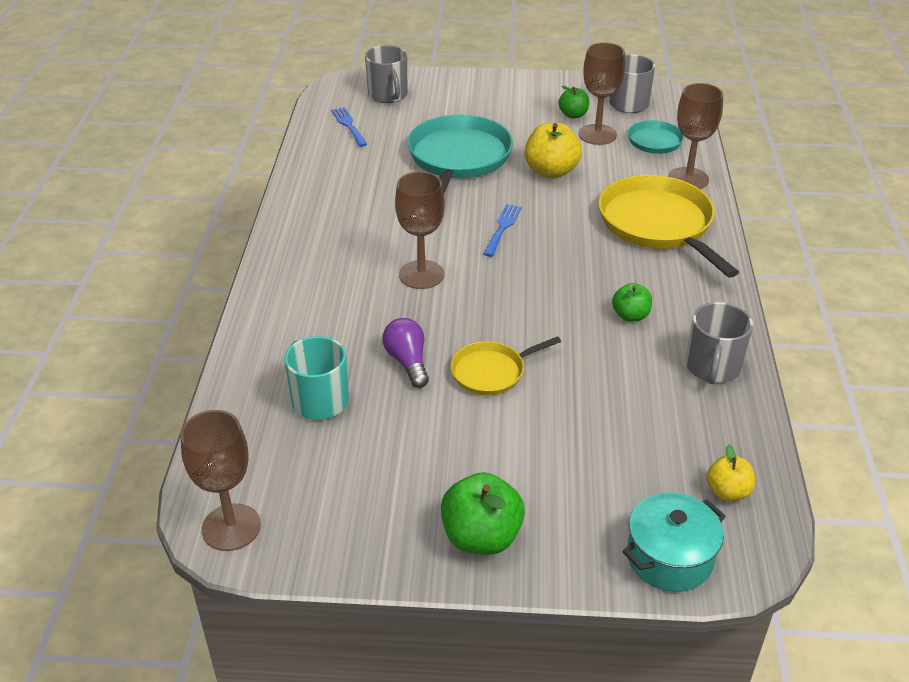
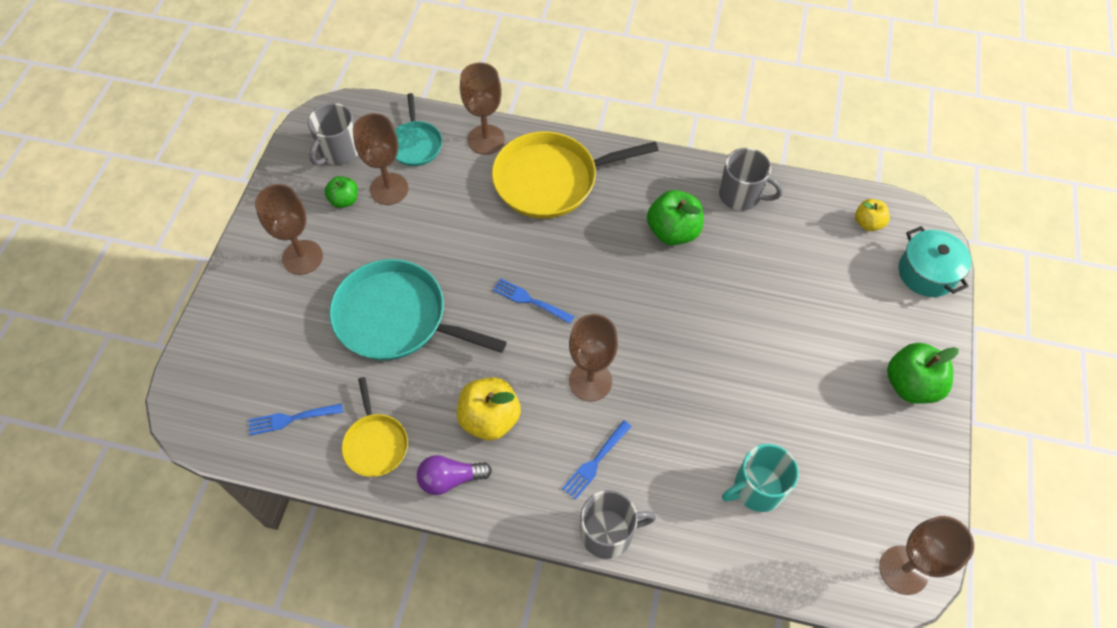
camera: 80 degrees left, 20 degrees up
grey mug [365,45,407,103] -> grey mug moved to [580,490,656,559]
purple light bulb [383,318,429,388] -> purple light bulb moved to [417,455,492,495]
yellow pan [451,336,561,395] -> yellow pan moved to [342,377,408,477]
yellow apple [525,123,582,178] -> yellow apple moved to [457,377,521,440]
green apple [612,283,652,322] -> green apple [647,190,703,245], size x1.69
none -> brown goblet [255,184,323,275]
none -> blue fork [562,420,632,500]

